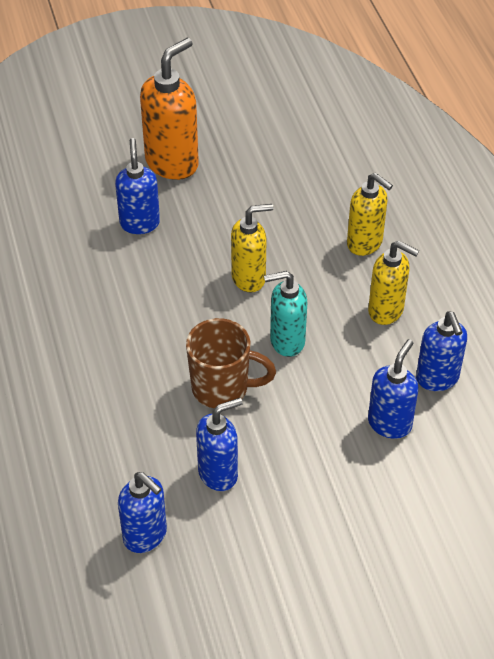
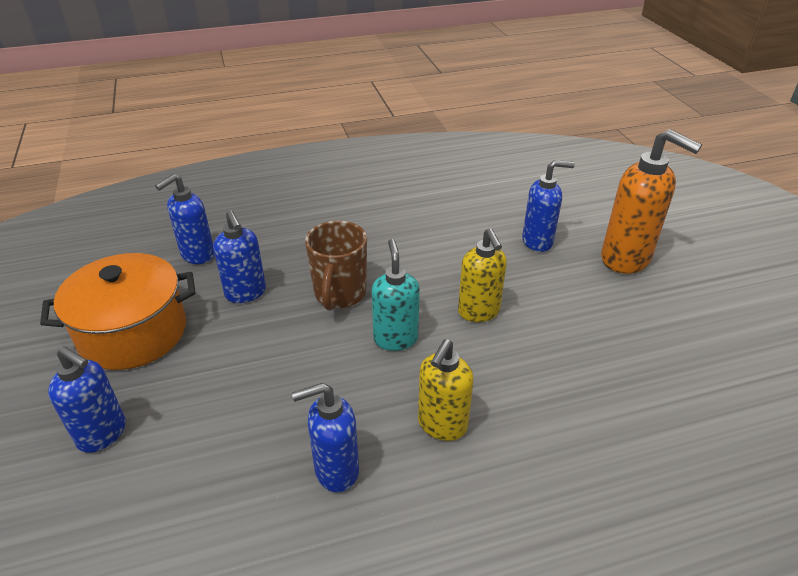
camera: 90 degrees right, 10 degrees down
yellow soap dispenser [347,173,393,256] -> none
blue soap dispenser [368,339,418,439] -> blue soap dispenser moved to [48,346,126,453]
none -> orange pot [40,253,196,370]

